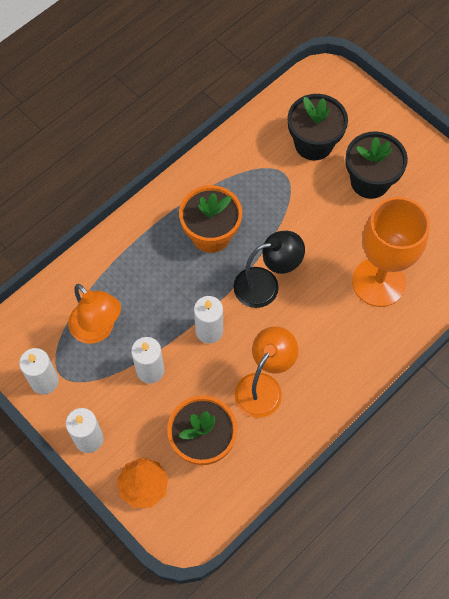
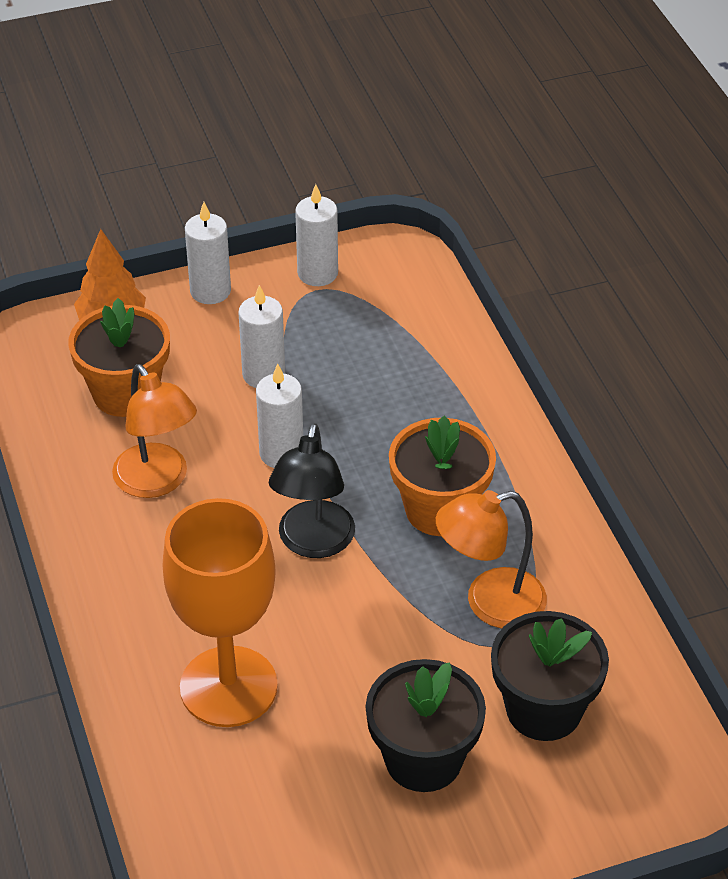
camera: 115 degrees right, 20 degrees down
orange lamp [68,284,121,344] -> orange lamp moved to [436,490,547,629]

